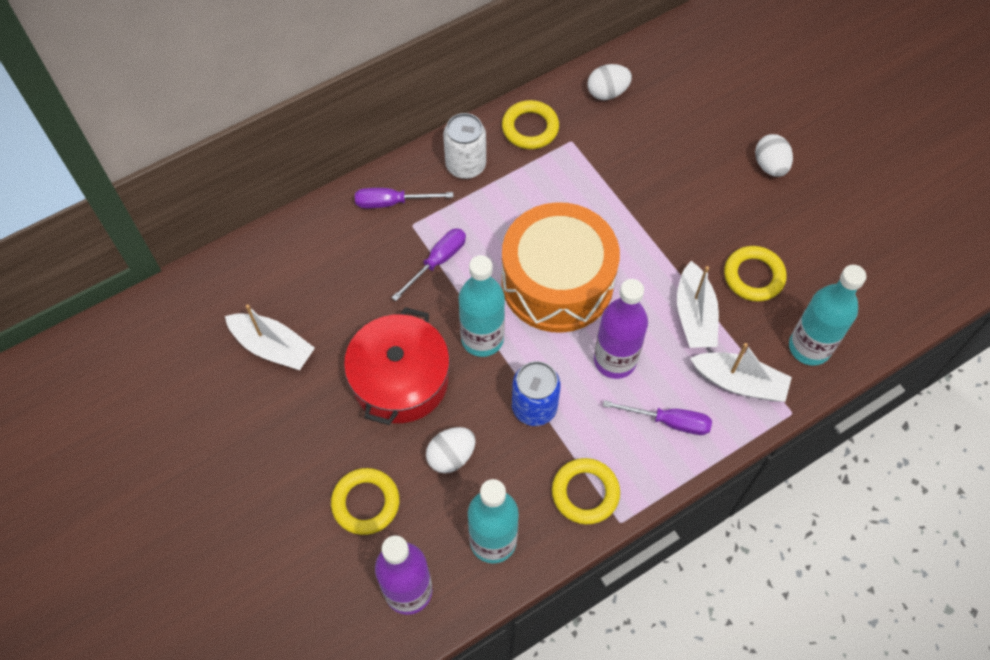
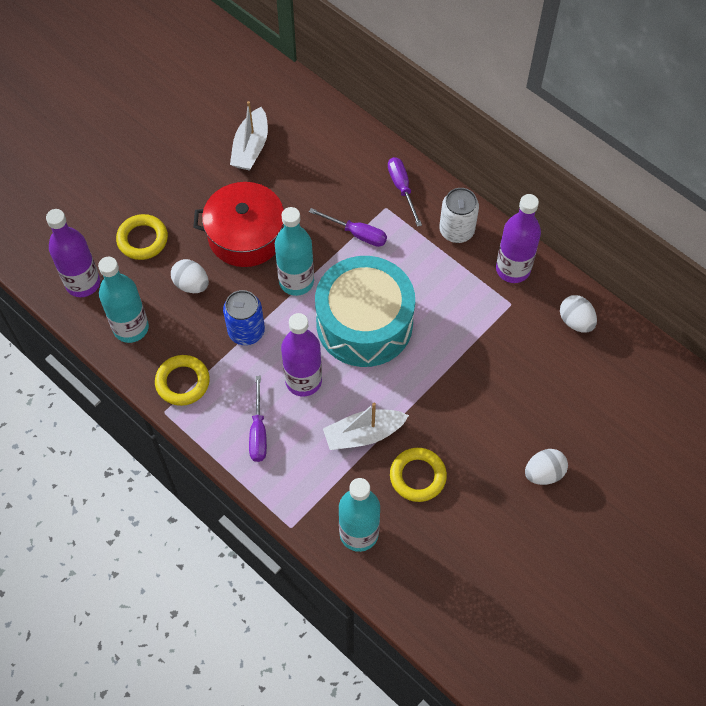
camera: 75 degrees right, 0 degrees up
yellow ring [502,100,559,149] -> purple bottle [496,194,541,283]
orange drum [502,202,620,333] -> turquoise drum [315,256,415,367]
white boat [690,343,792,402] -> none

